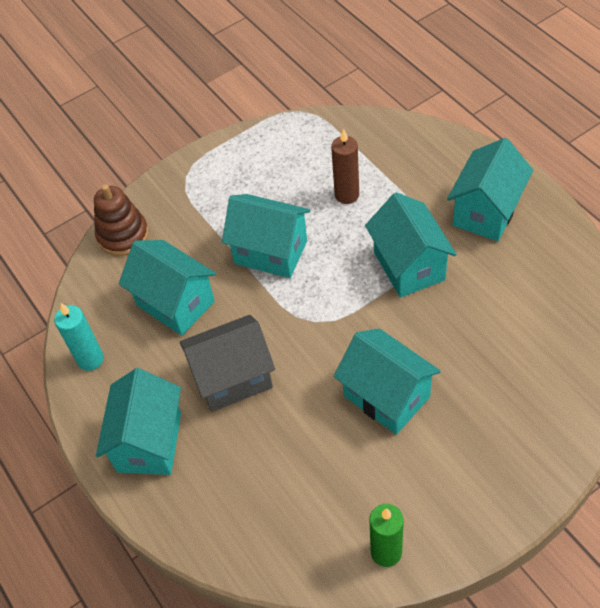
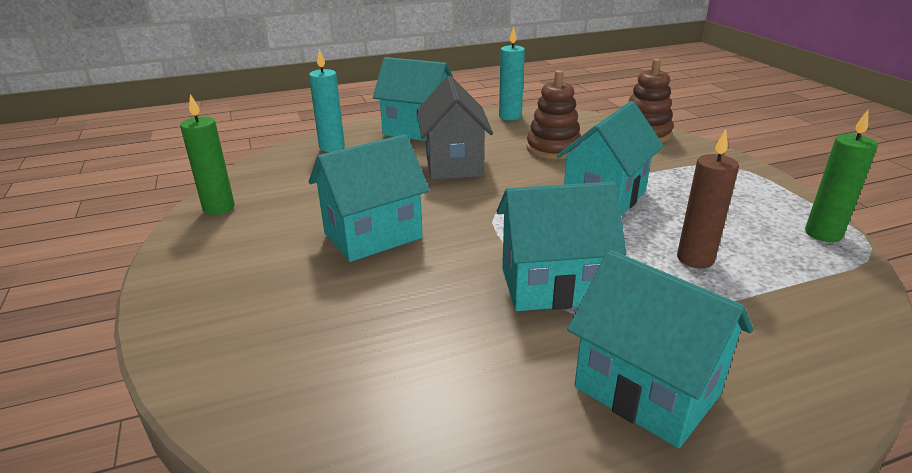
camera: 100 degrees right, 25 degrees down
turquoise house [119,240,216,336] -> brown stacking toy [526,70,581,159]
none -> turquoise candle [309,49,345,152]
none -> green candle [805,110,878,242]

